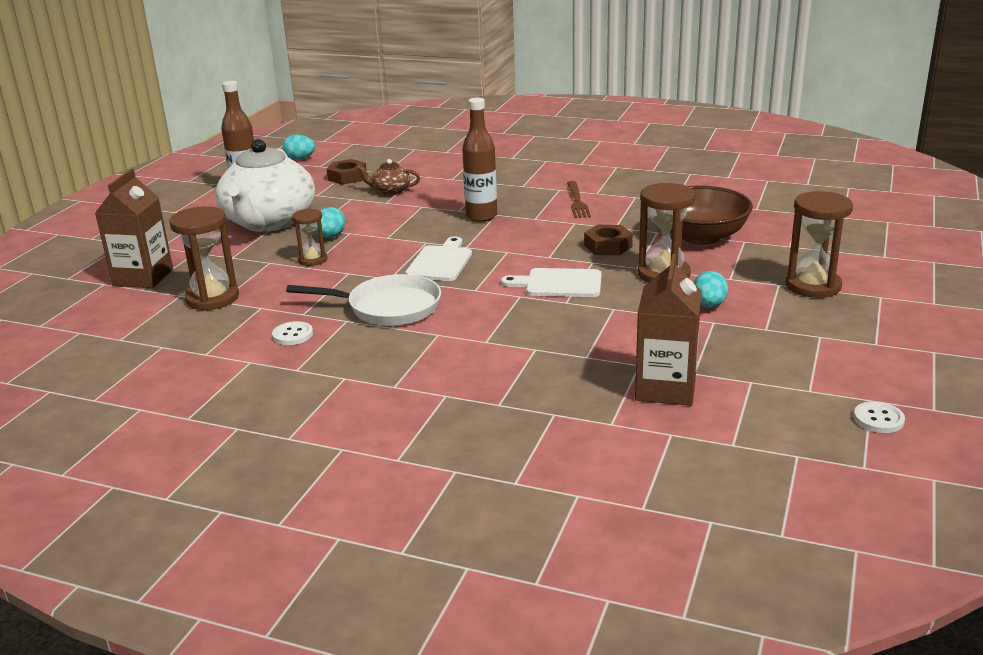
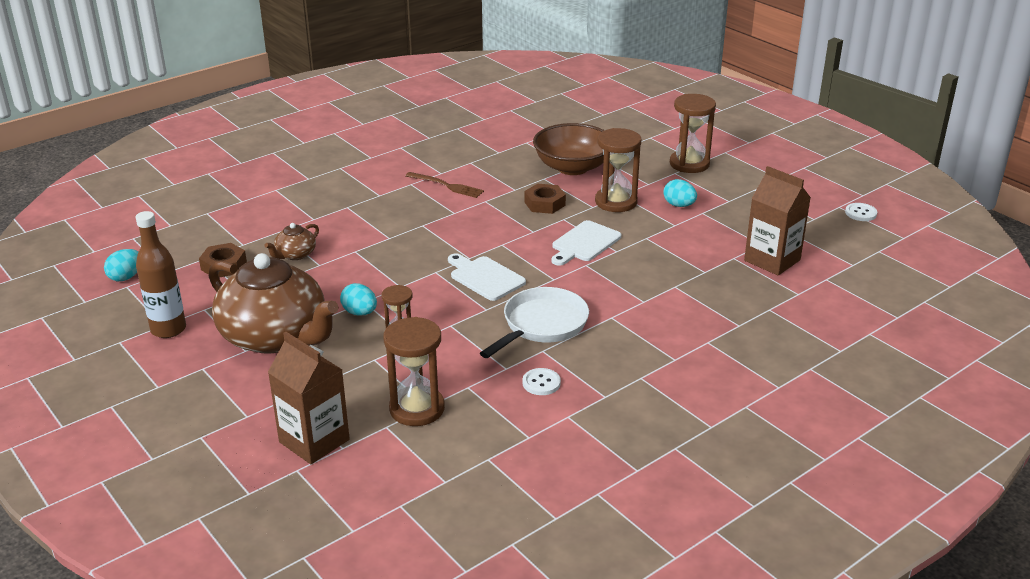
camera: 60 degrees left, 5 degrees up
white teapot [216,139,315,232] -> brown teapot [209,253,339,354]
brown bottle [462,98,497,222] -> none

